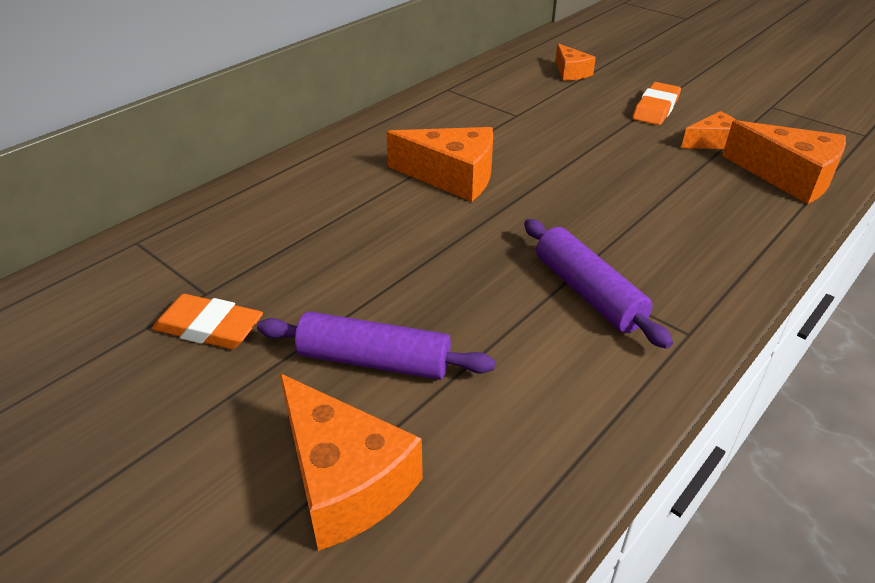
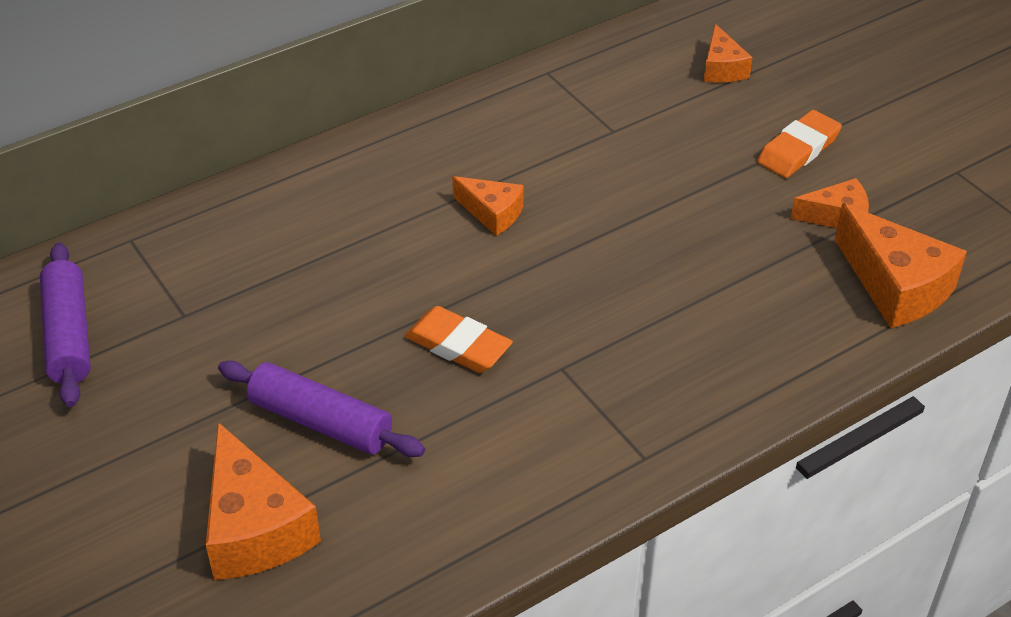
camera: 15 degrees right, 5 degrees up
orange eraser [152,294,263,349] -> orange eraser moved to [405,306,513,373]
orange cheese [387,127,493,202] -> orange cheese [452,176,524,236], size x0.58
purple rolling pin [524,219,673,349] -> purple rolling pin moved to [40,243,91,407]

